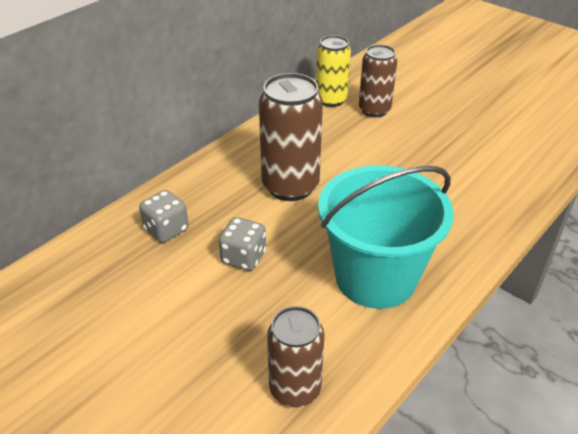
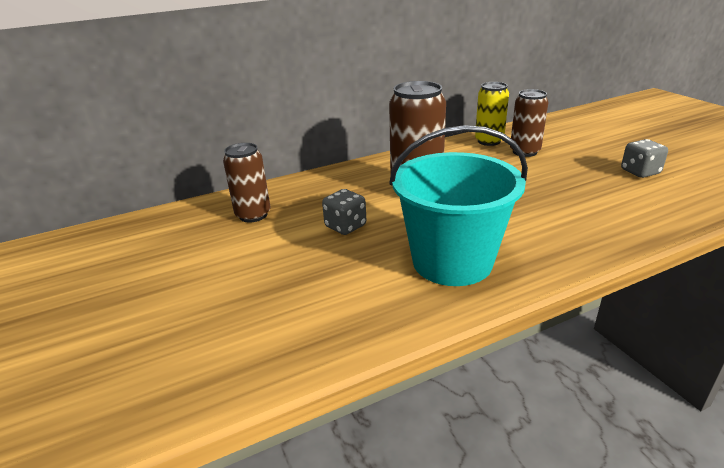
camera: 25 degrees right, 10 degrees down
grey dice [139,190,189,243] -> grey dice moved to [621,139,668,178]
brown can [267,306,325,408] -> brown can moved to [223,143,270,222]

